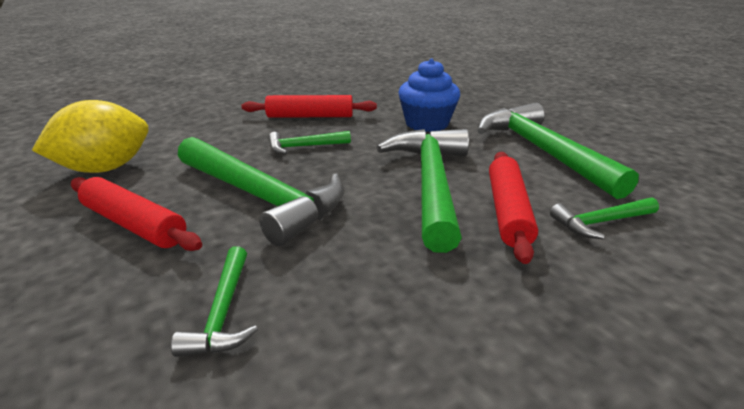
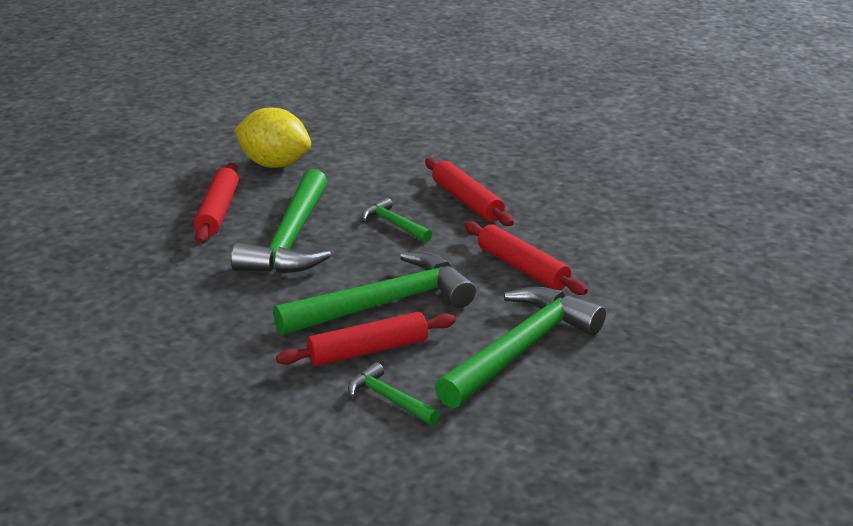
camera: 60 degrees right, 0 degrees up
green hammer [171,246,258,357] -> none
blue cupcake [398,58,460,132] -> red rolling pin [464,221,588,295]

